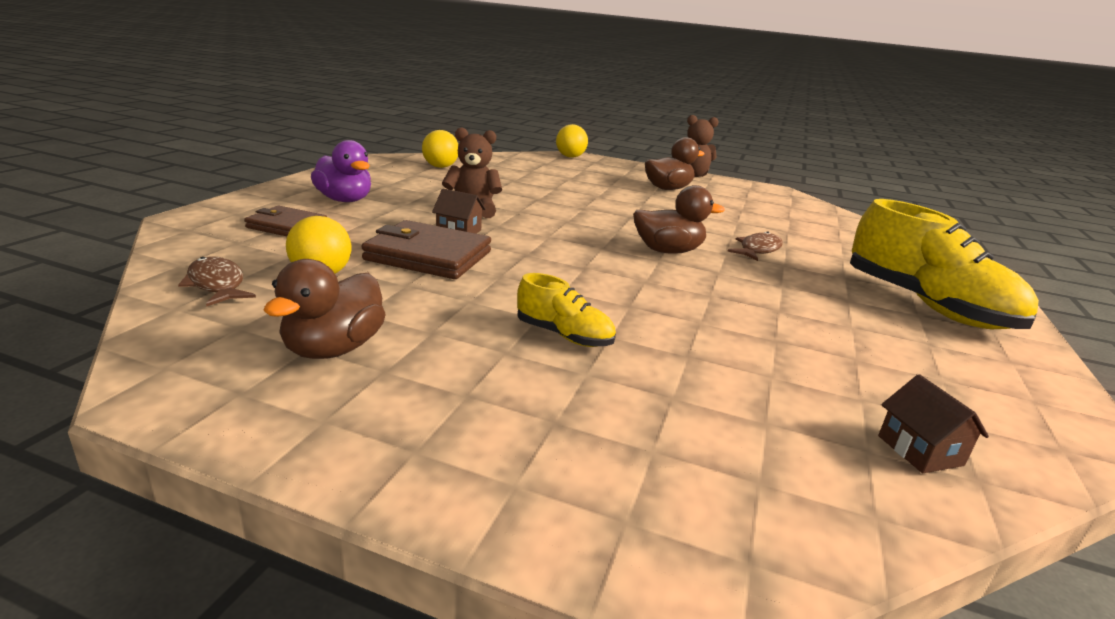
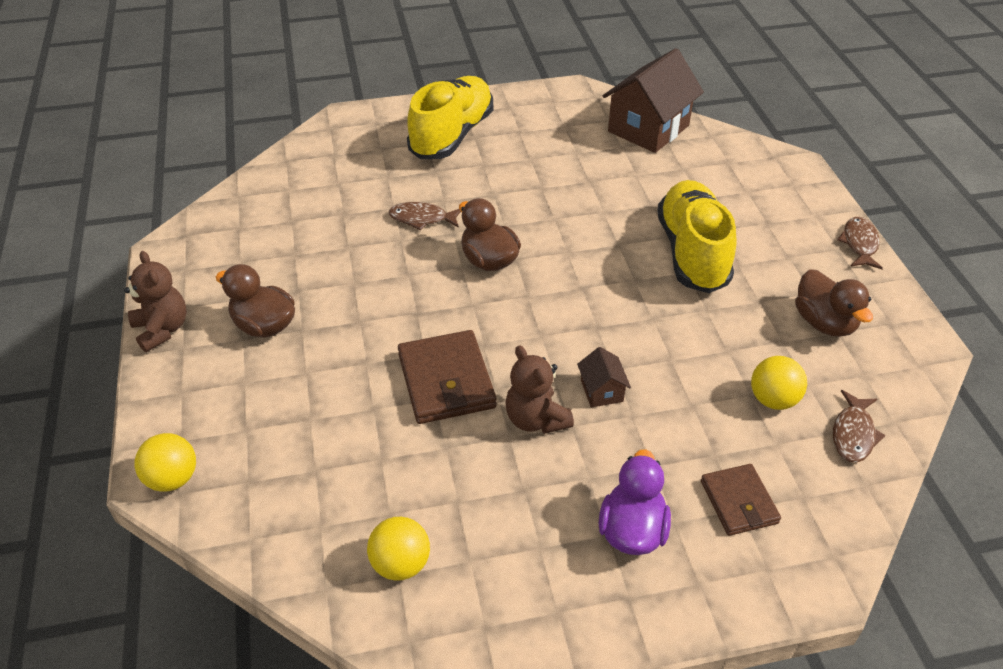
camera: 120 degrees left, 20 degrees up
brown duck [263,259,386,359] -> brown duck turned 75 degrees clockwise [795,269,873,337]
brown wallet [361,220,491,279] -> brown wallet moved to [398,330,497,424]
yellow shoe [517,273,616,347] -> yellow shoe [657,180,737,293], size x2.03
brown house [878,374,989,473] -> brown house [603,48,704,153], size x2.25
none -> brown fish [837,217,883,269]

